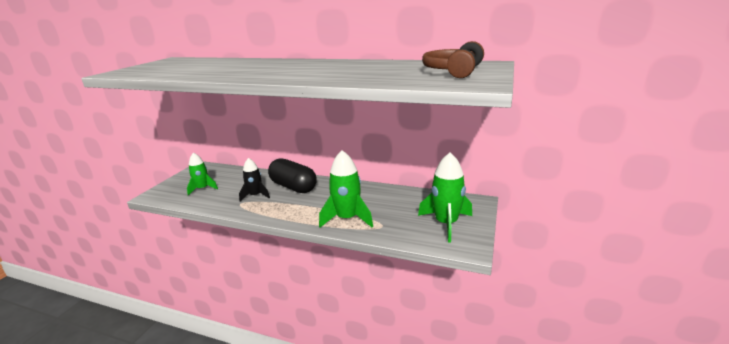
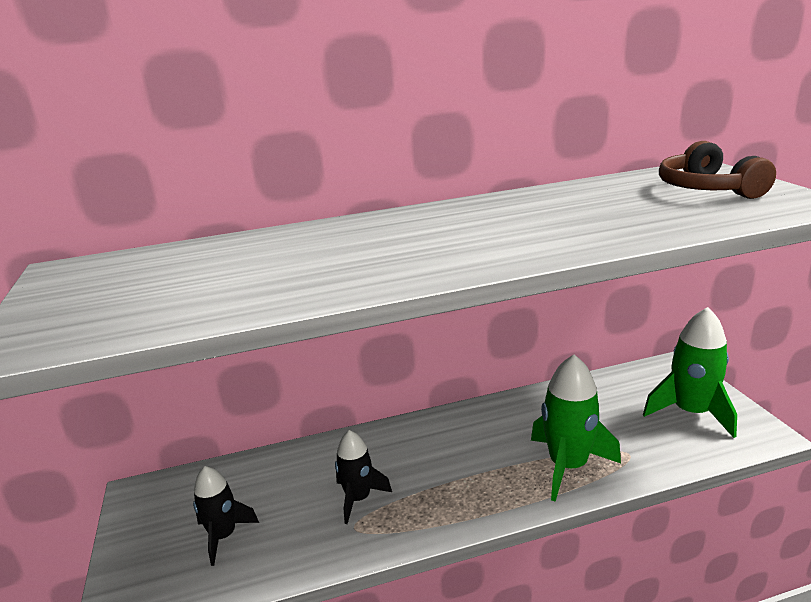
camera: 35 degrees left, 0 degrees up
green rocket [187,153,218,196] -> black rocket [193,466,259,566]
black capsule [268,158,317,193] -> none

